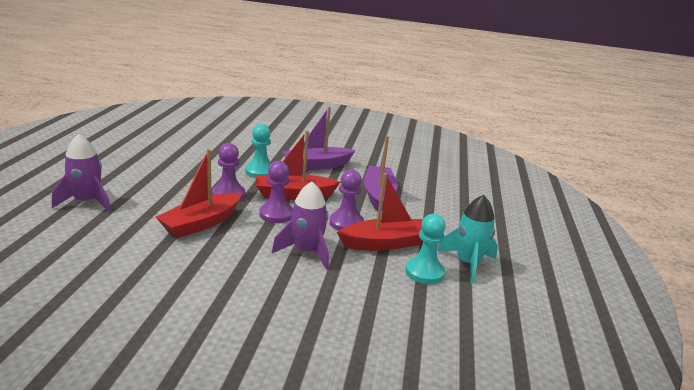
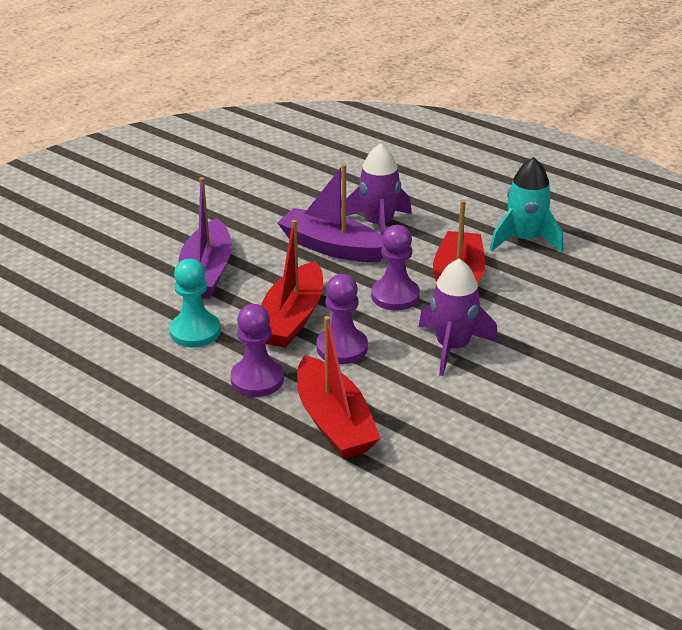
camera: 60 degrees left, 10 degrees up
purple rocket [52,134,111,212] -> purple rocket moved to [346,143,412,236]
turquoise pawn [405,214,446,284] -> none

